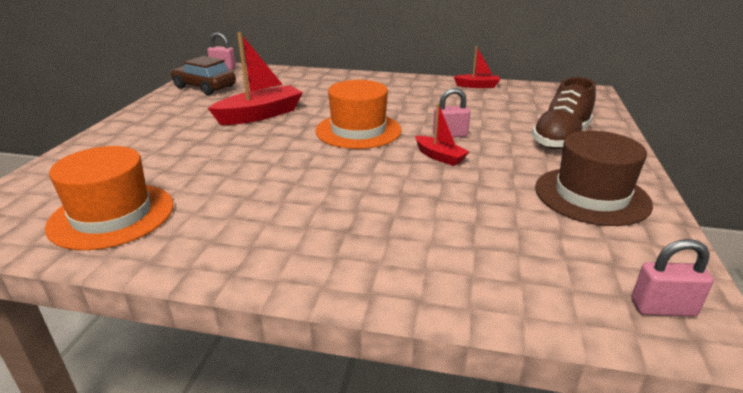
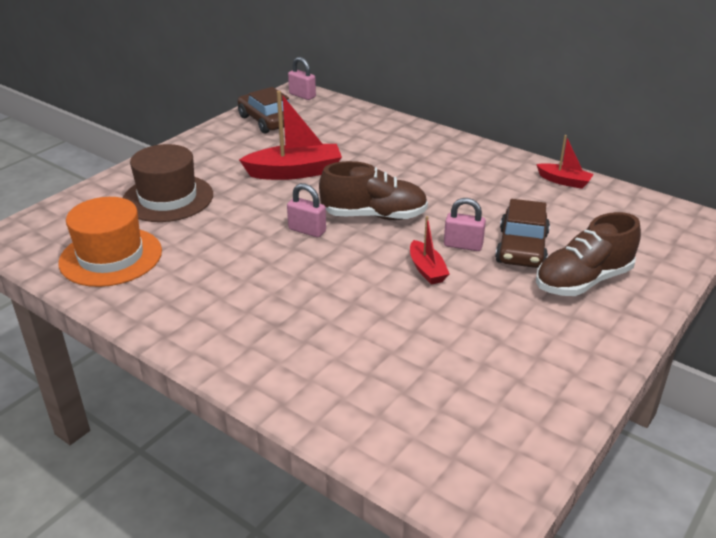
camera: 25 degrees right, 5 degrees up
orange hat [315,80,401,149] -> brown shoe [319,161,428,220]
brown hat [535,131,653,226] -> brown hat moved to [123,144,213,222]
pink padlock [631,239,714,317] -> pink padlock moved to [287,183,326,238]
none -> brown car [495,199,550,268]

